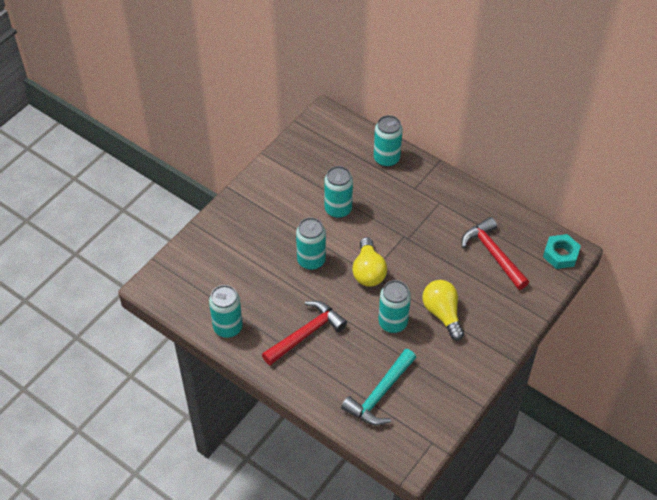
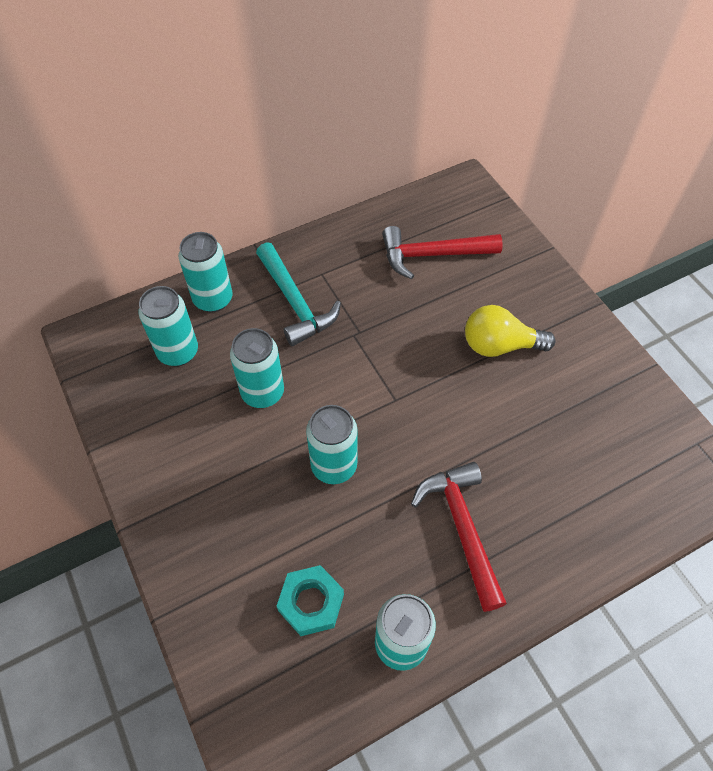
camera: 65 degrees left, 5 degrees up
turquoise hammer [341,349,416,425] -> turquoise hammer moved to [256,242,341,346]
yellow light bulb [352,237,387,287] -> none
turquoise can [378,280,411,333] -> turquoise can moved to [139,286,198,366]
turquoise nut [543,234,581,269] -> turquoise nut moved to [277,565,344,636]

